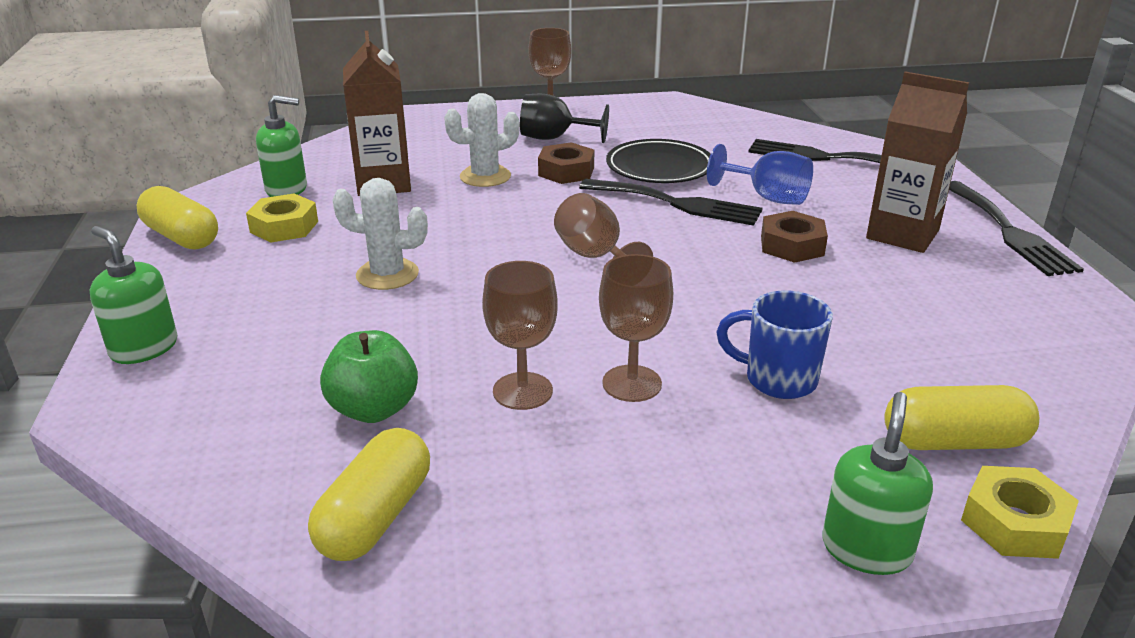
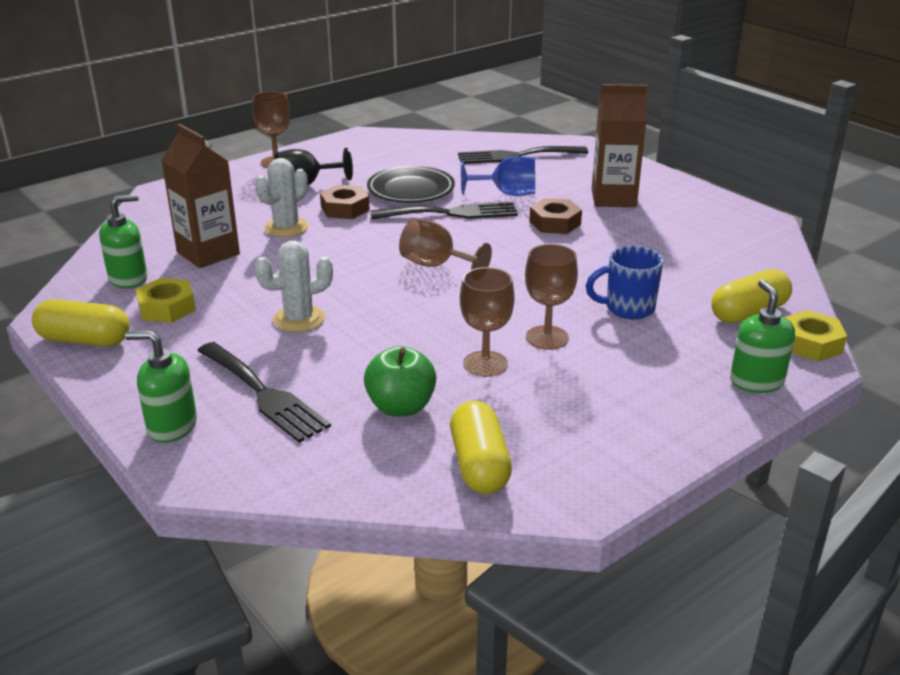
camera: 30 degrees left, 0 degrees up
black fork [949,181,1084,276] -> black fork moved to [197,342,331,443]

